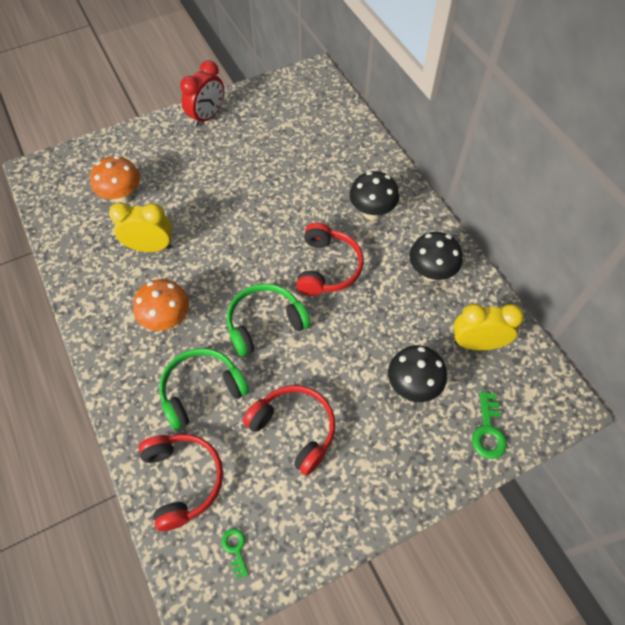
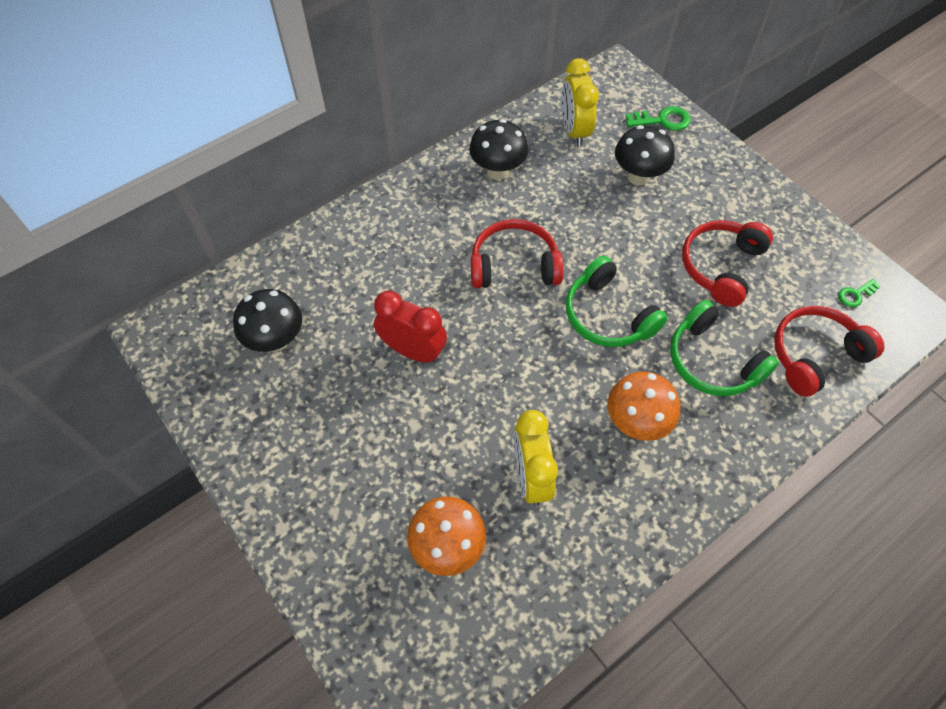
camera: 100 degrees left, 0 degrees up
red clock [180,60,224,127] -> red clock moved to [374,291,447,363]
black mushroom [349,171,399,220] -> black mushroom moved to [233,289,302,352]

